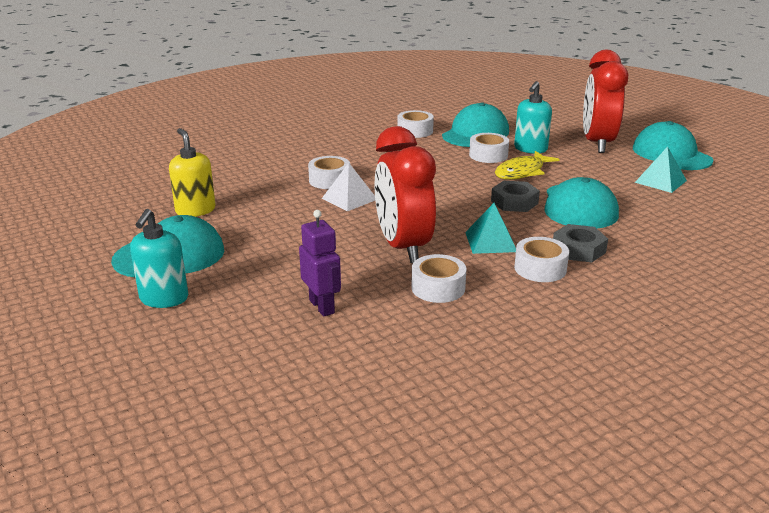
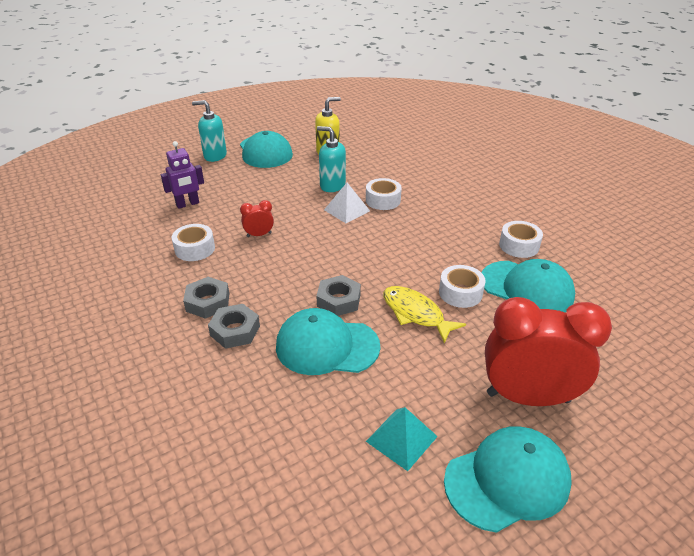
camera: 90 degrees right, 10 degrees up
red clock [374,126,436,263] -> red clock [240,200,274,237], size x0.42
turquoise pyramid [465,203,516,254] -> none
turquoise soap dispenser [514,81,552,154] -> turquoise soap dispenser moved to [317,126,346,192]
white tape [514,237,569,282] -> grey nut [183,277,229,319]

